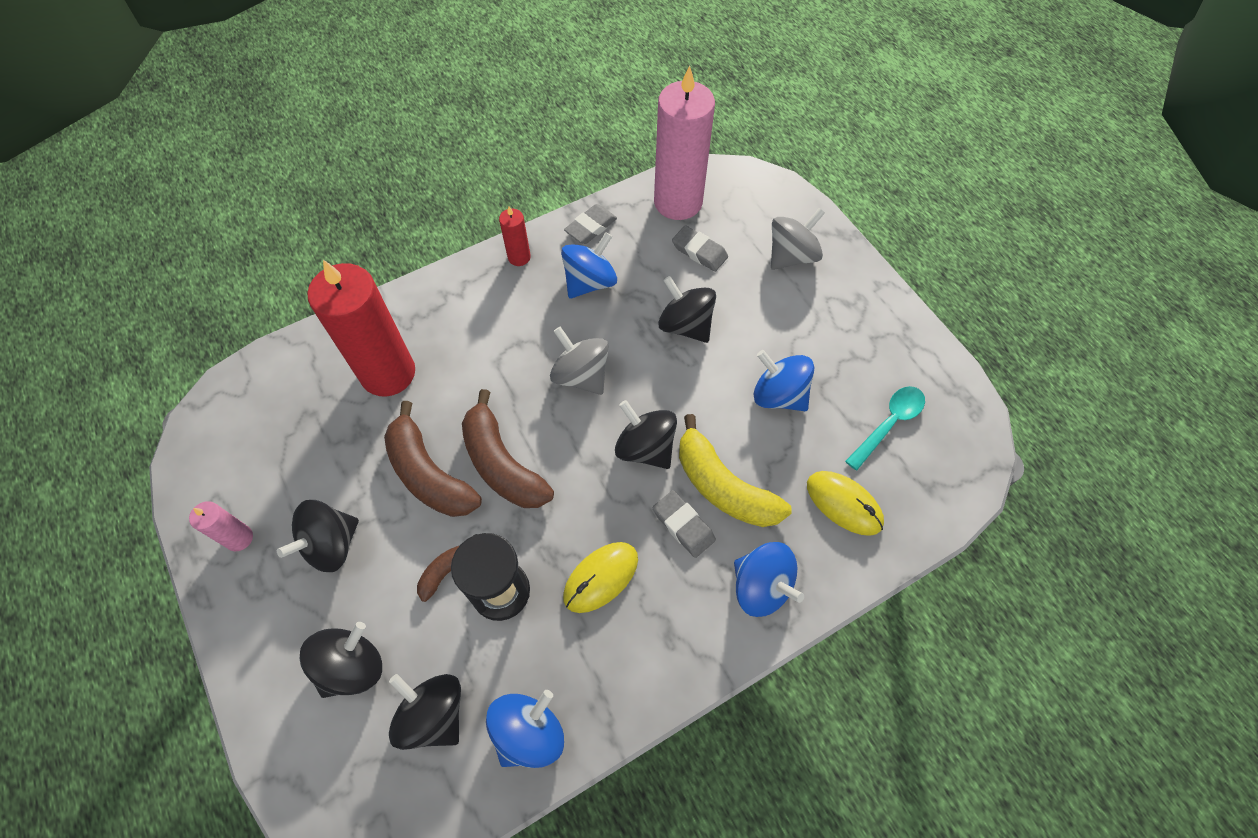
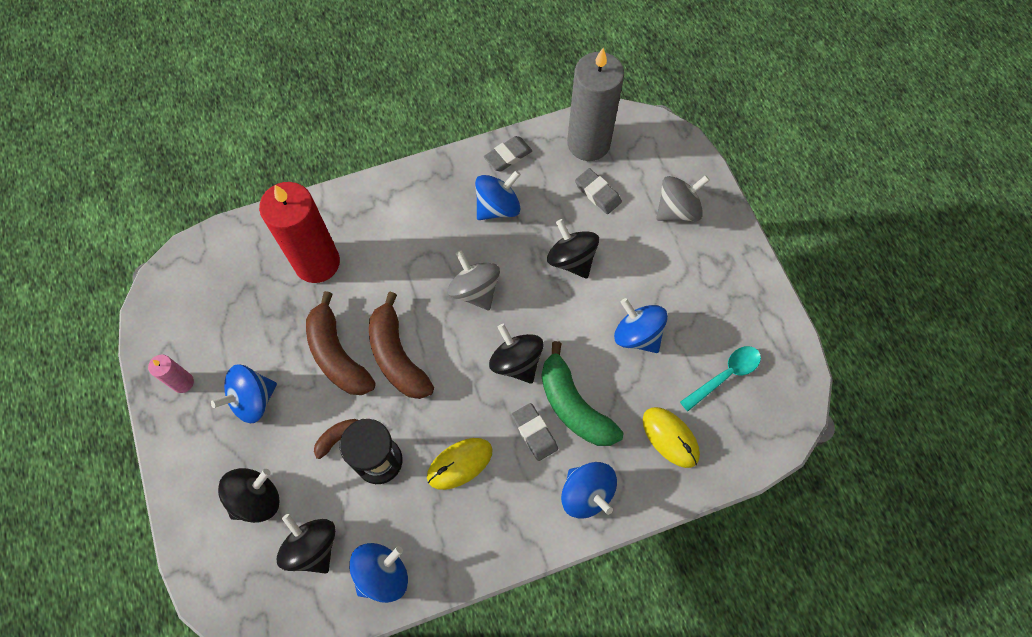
camera: 10 degrees right, 5 degrees up
black spinning top [277,500,359,572] -> blue spinning top [211,364,277,423]
red candle [499,206,531,266] -> none
pink candle [654,65,715,220] -> grey candle [567,48,624,161]
yellow banana [679,414,792,527] -> green banana [541,341,623,446]

